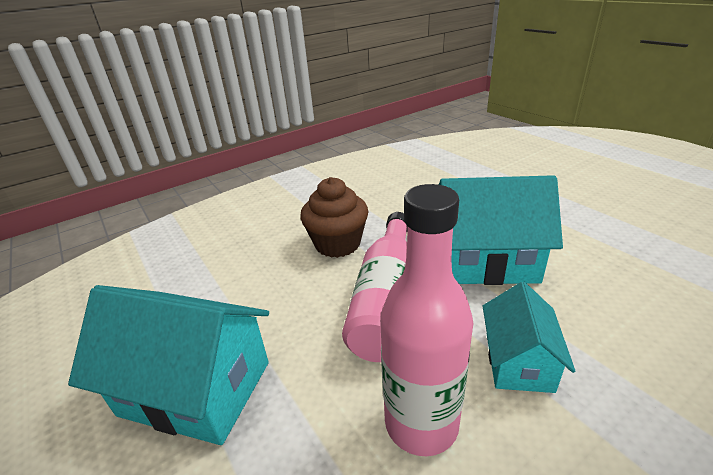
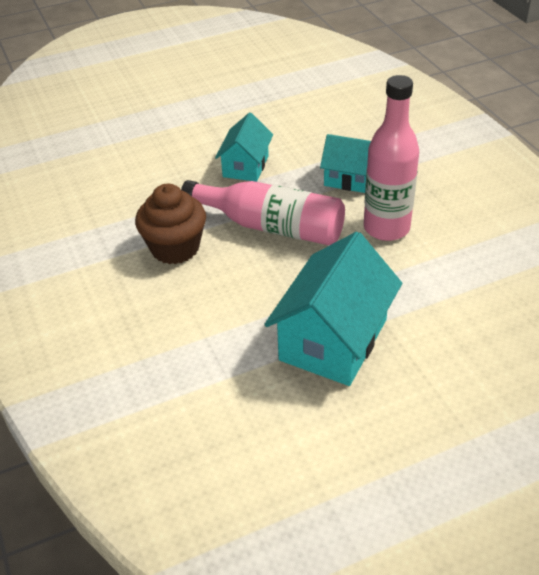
camera: 80 degrees left, 10 degrees up
turquoise house [439,175,563,285] -> turquoise house [215,113,273,182], size x0.59

